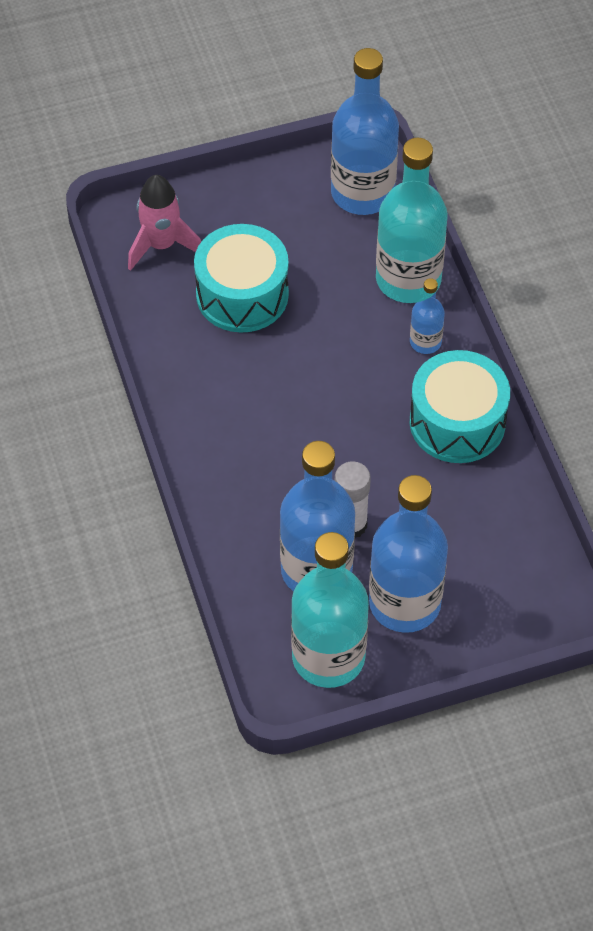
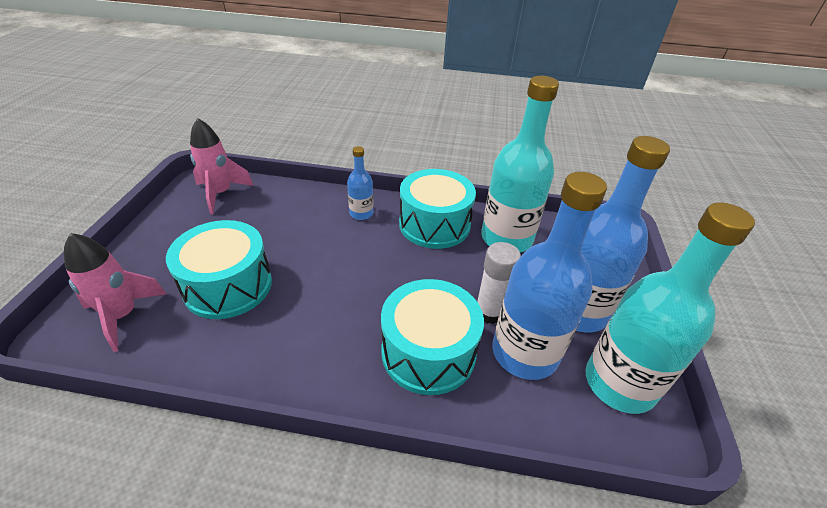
camera: 65 degrees left, 15 degrees down
blue bottle [331,48,399,215] -> pink rocket [190,118,254,214]
turquoise bottle [376,138,448,303] -> turquoise bottle moved to [481,76,559,253]
none -> turquoise drum [381,279,484,395]

